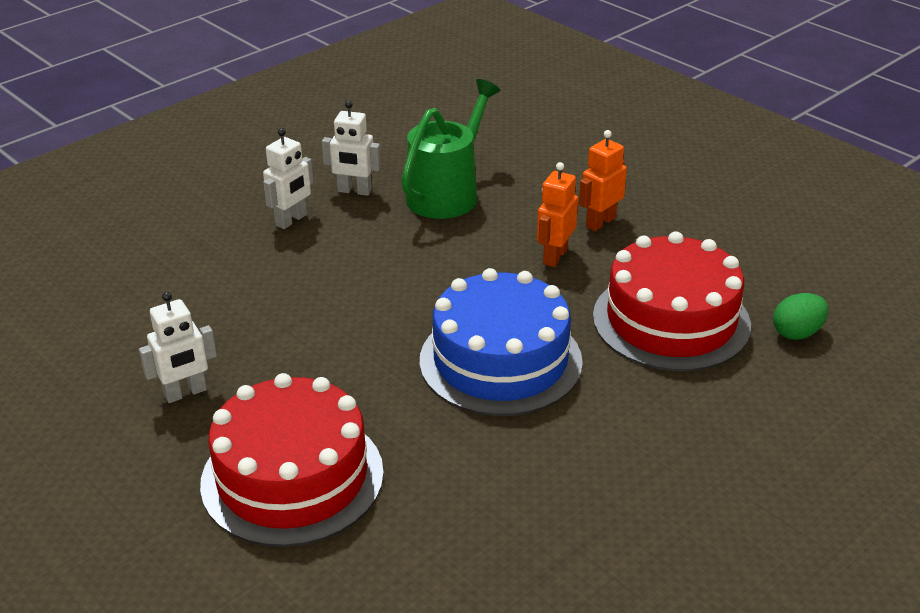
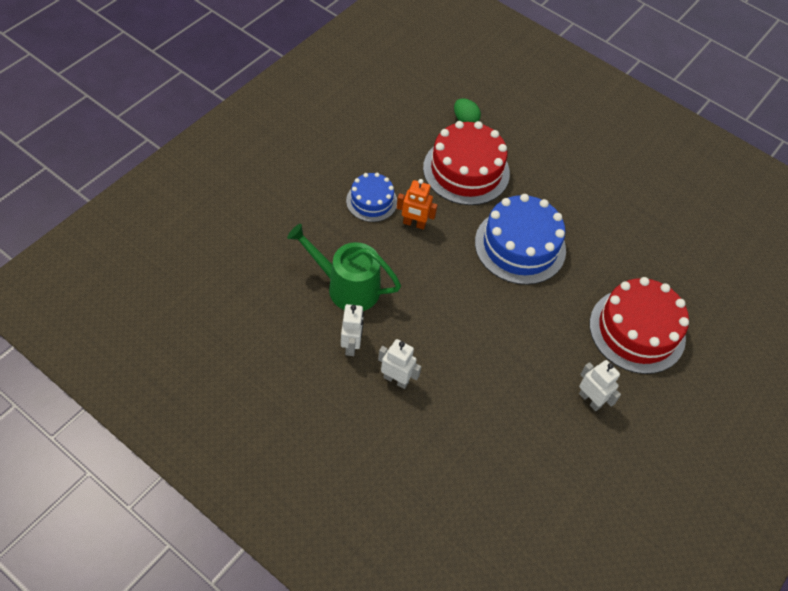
camera: 105 degrees left, 20 degrees up
orange robot [579,130,627,231] -> blue cake [346,173,397,222]

